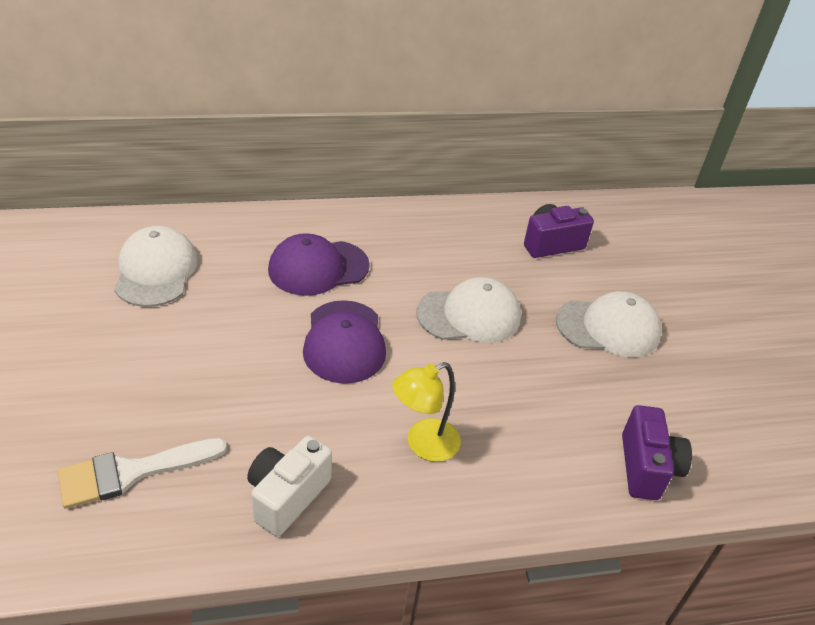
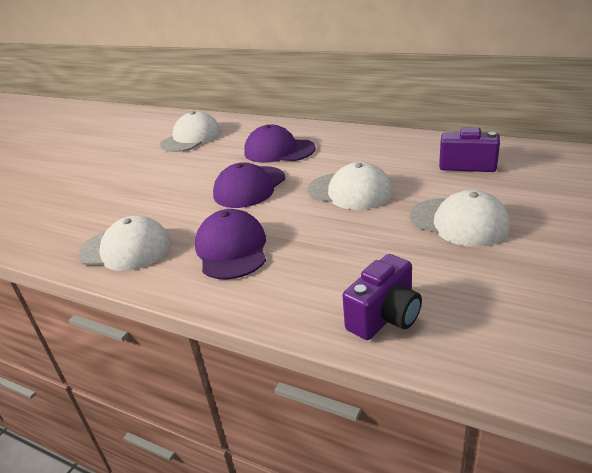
camera: 45 degrees right, 10 degrees down
white brush [58,438,227,509] -> none
white camera [247,436,332,536] -> white cap [78,216,171,271]
yellow lamp [392,362,461,462] -> purple cap [195,209,266,280]

